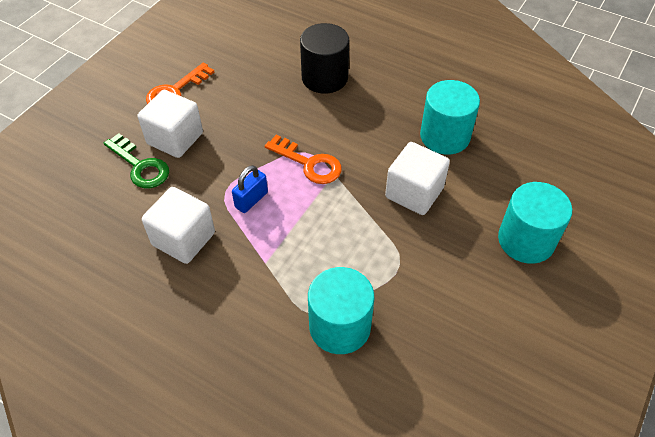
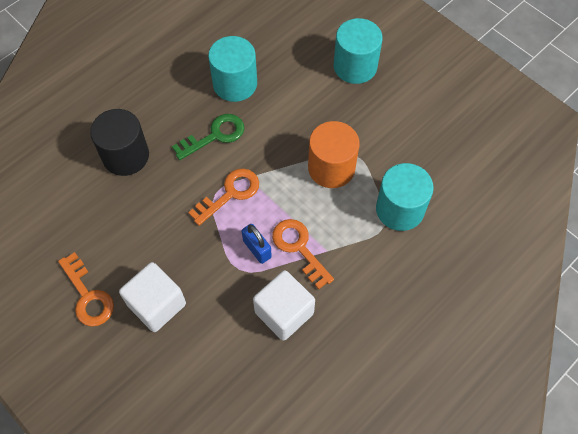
camera: 75 degrees left, 10 degrees up
green key [104,133,169,188] -> green key moved to [172,114,244,160]
white cube [385,142,450,215] -> none
none -> orange key [272,219,334,289]
none -> orange cylinder [308,121,360,188]

